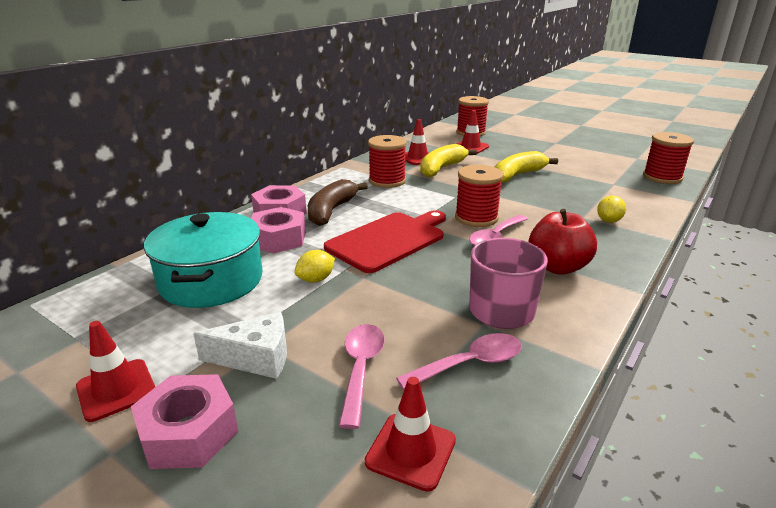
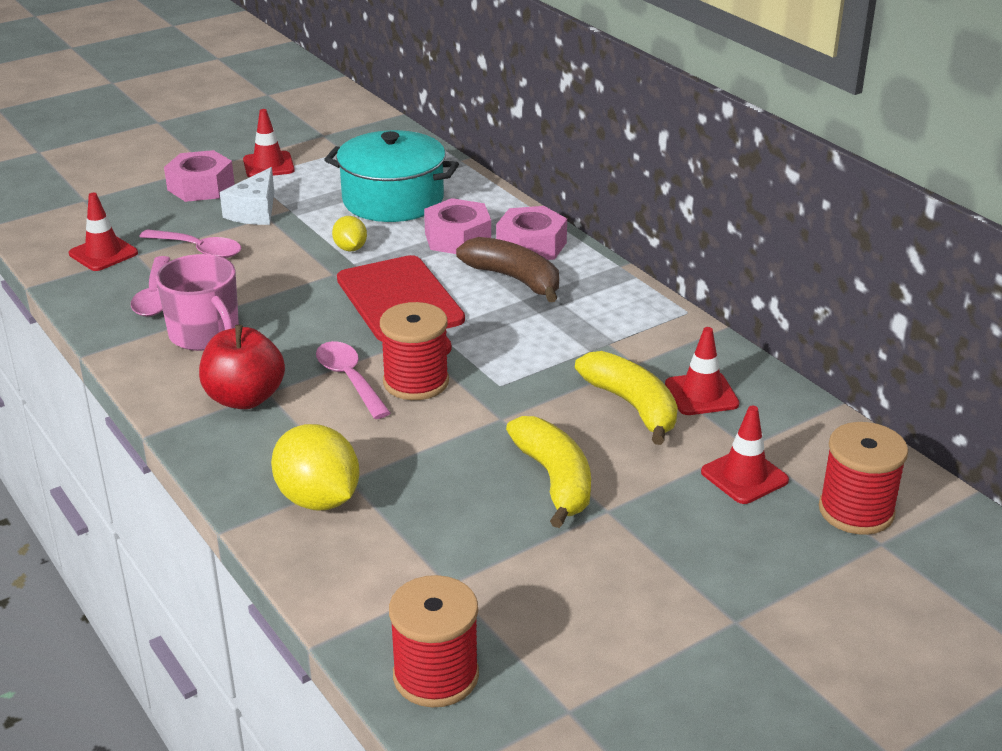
camera: 110 degrees right, 5 degrees up
red spool [368,135,407,188] -> none
yellow lemon [597,196,626,223] -> yellow lemon [271,424,359,511], size x1.83

